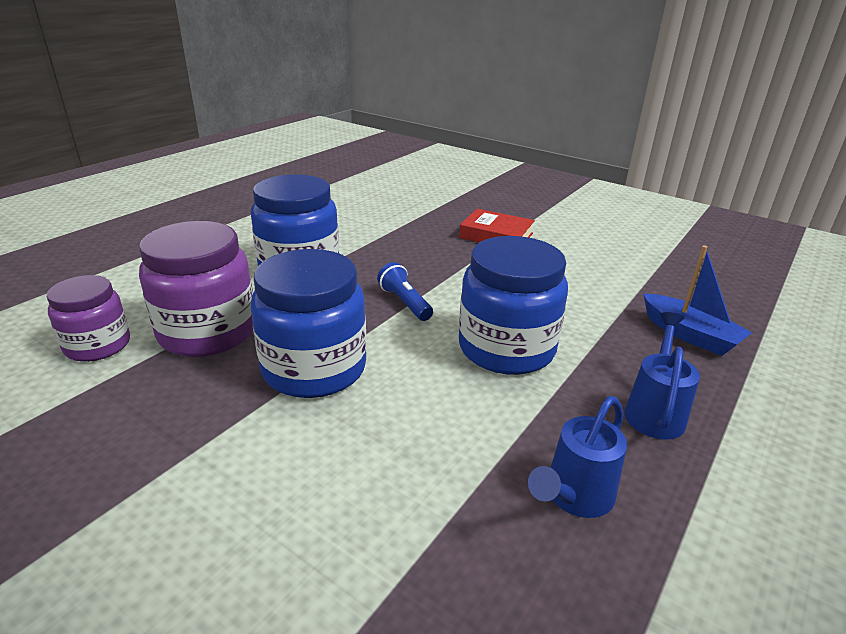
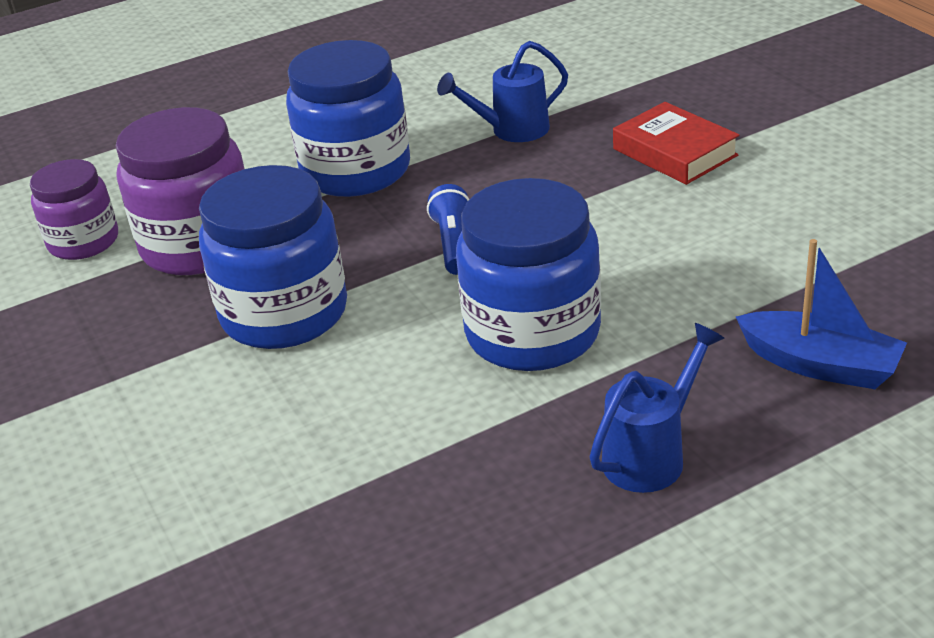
camera: 30 degrees right, 5 degrees up
blue watering can [528,396,627,518] -> blue watering can moved to [437,41,568,142]
blue boat [643,245,752,356] -> blue boat turned 45 degrees counterclockwise [736,239,907,389]

